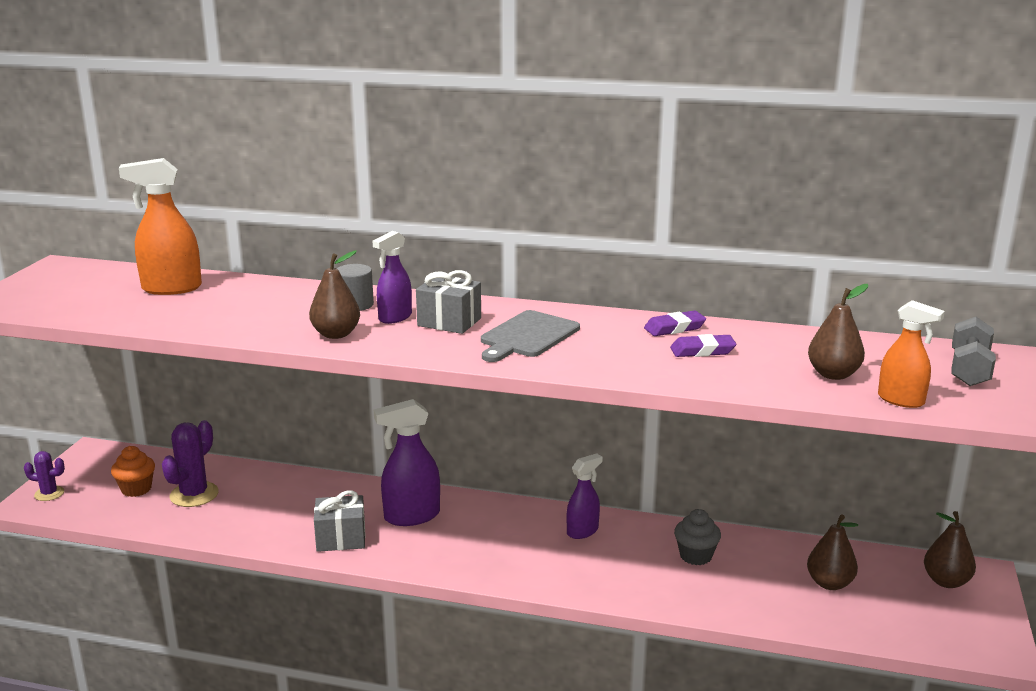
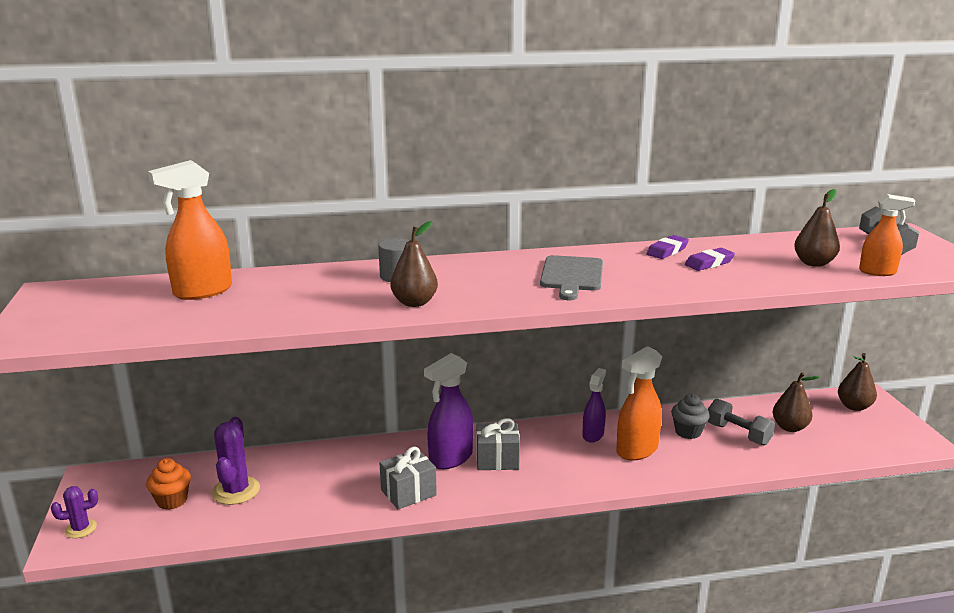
camera: 25 degrees left, 0 degrees up
purple spray bottle [372,231,412,324] -> none
grey gift [416,270,481,334] -> grey gift moved to [476,418,520,470]
none -> orange spray bottle [616,346,662,461]
none -> grey dumbbell [707,399,775,445]

